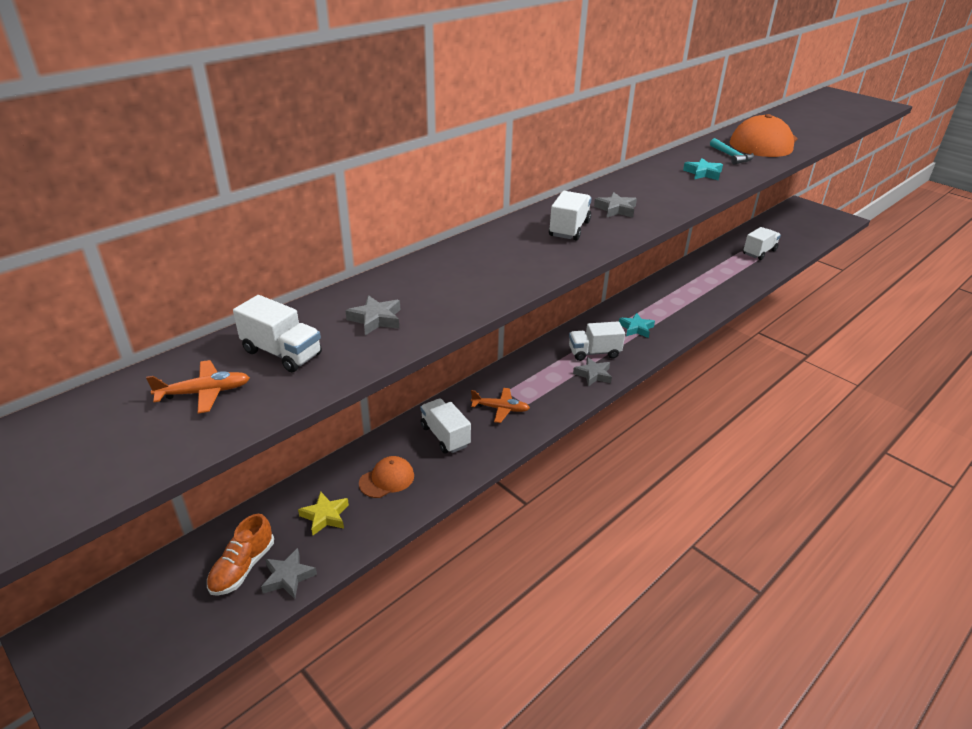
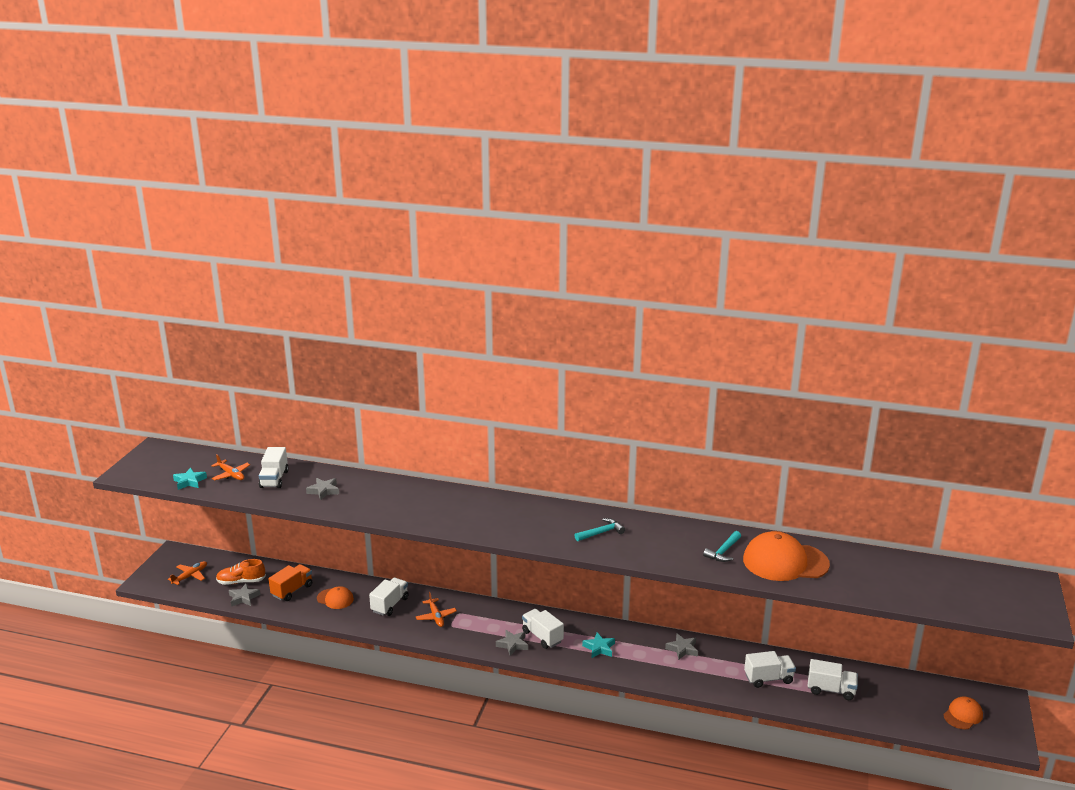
camera: 60 degrees right, 10 degrees down
yellow star [298,492,349,535] -> orange truck [269,564,312,601]
white truck [549,191,592,241] -> white truck moved to [744,651,796,688]
grey star [594,192,637,217] -> grey star moved to [665,633,698,660]
turquoise star [683,158,723,180] -> turquoise star moved to [173,468,207,490]
none -> orange plane [168,561,207,585]
none -> turquoise hammer [575,518,625,541]
none -> orange cap [943,696,983,729]

